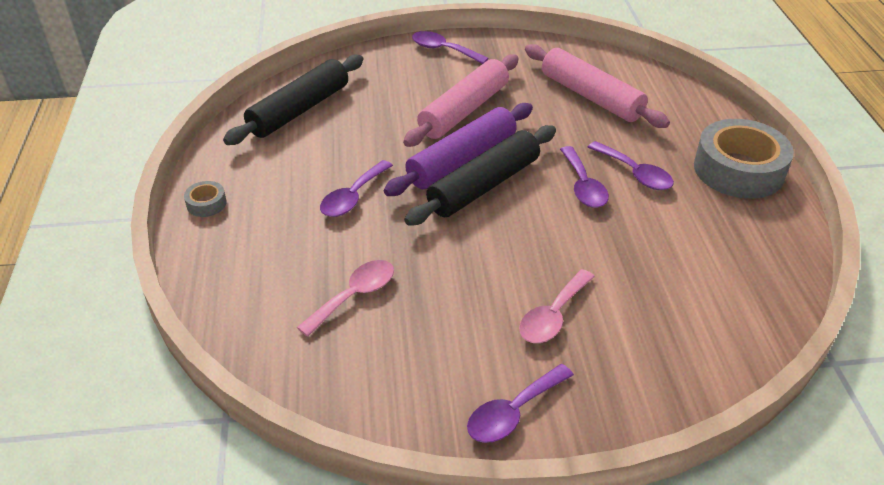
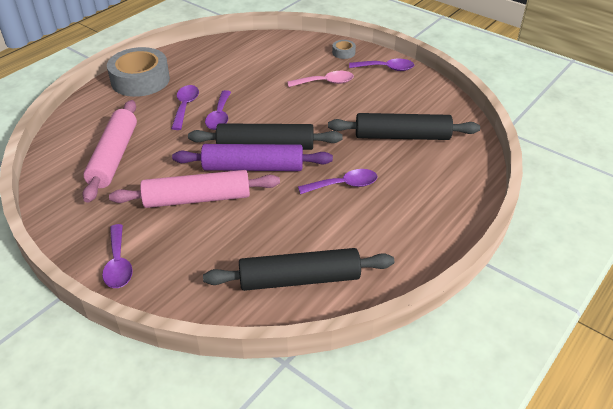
camera: 135 degrees left, 0 degrees up
grey tape [184,181,227,217] -> grey tape moved to [332,40,356,59]
pink spoon [297,260,394,337] -> black rolling pin [328,113,480,140]
purple spoon [560,146,609,208] -> purple spoon turned 150 degrees clockwise [205,90,231,130]

